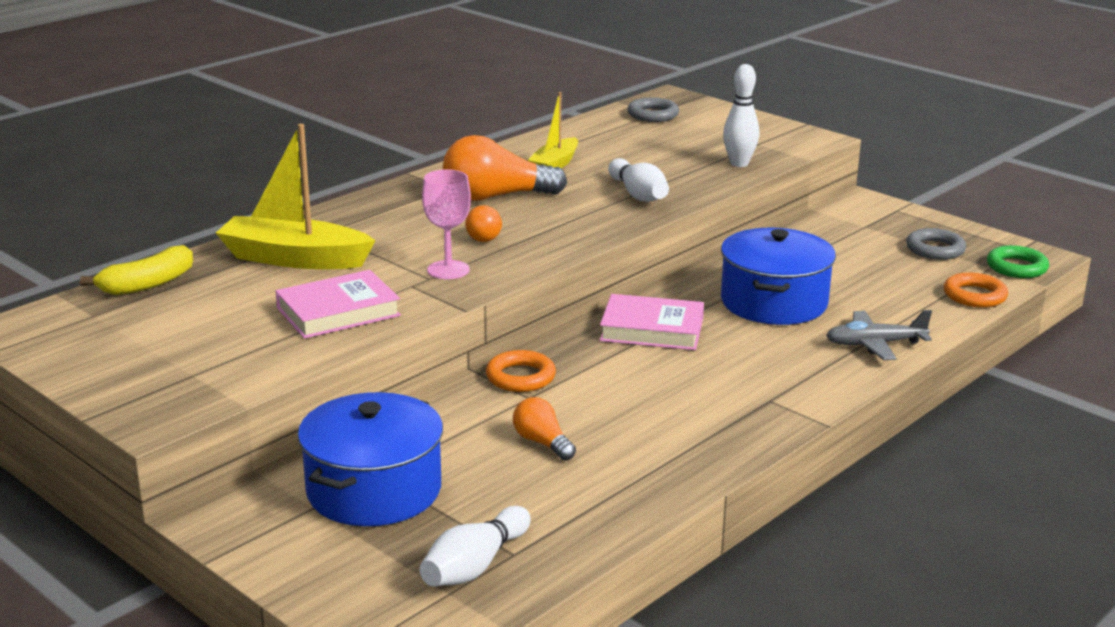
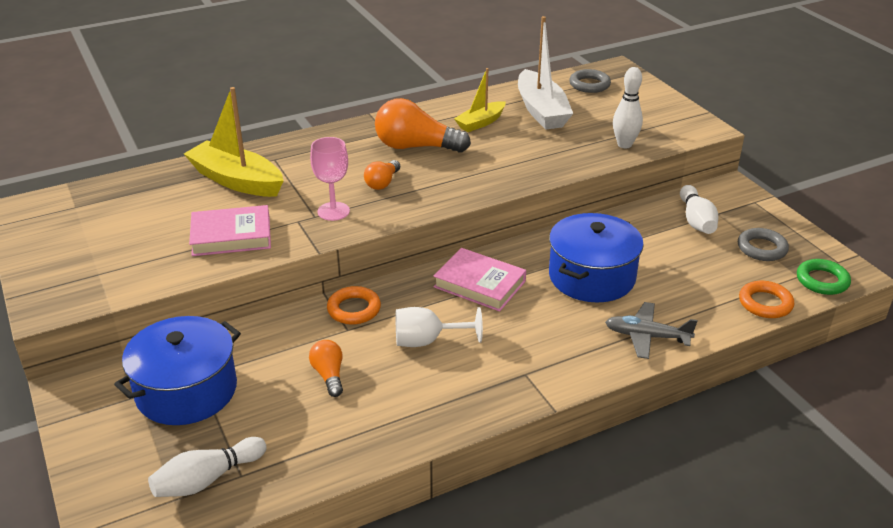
camera: 20 degrees right, 10 degrees up
yellow banana [80,245,193,295] -> none
white bowling pin [608,158,669,202] -> white bowling pin moved to [680,185,718,234]
none -> white goblet [396,307,483,347]
none -> white boat [518,16,573,130]

